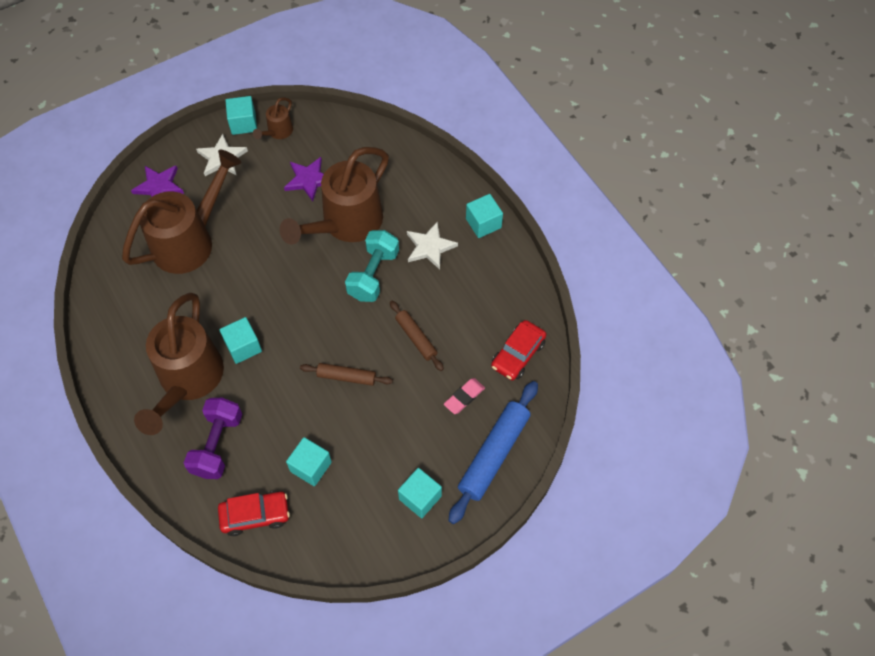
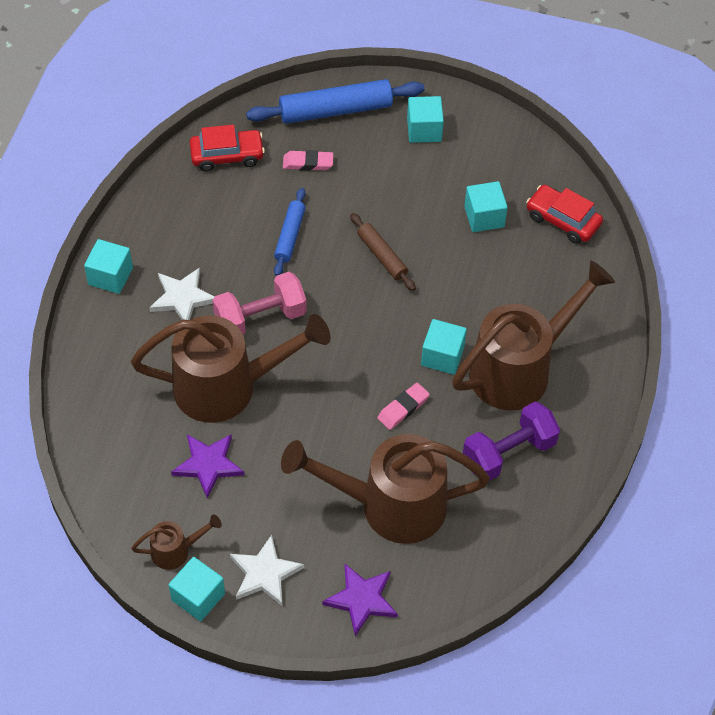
camera: 135 degrees left, 5 degrees down
purple dumbbell [184,398,242,479] -> purple dumbbell moved to [463,402,560,481]
turquoise dumbbell [345,230,399,302] -> pink dumbbell [213,272,307,335]
brown rolling pin [390,301,444,371] -> blue rolling pin [274,188,305,276]
none -> pink eraser [377,383,430,430]

